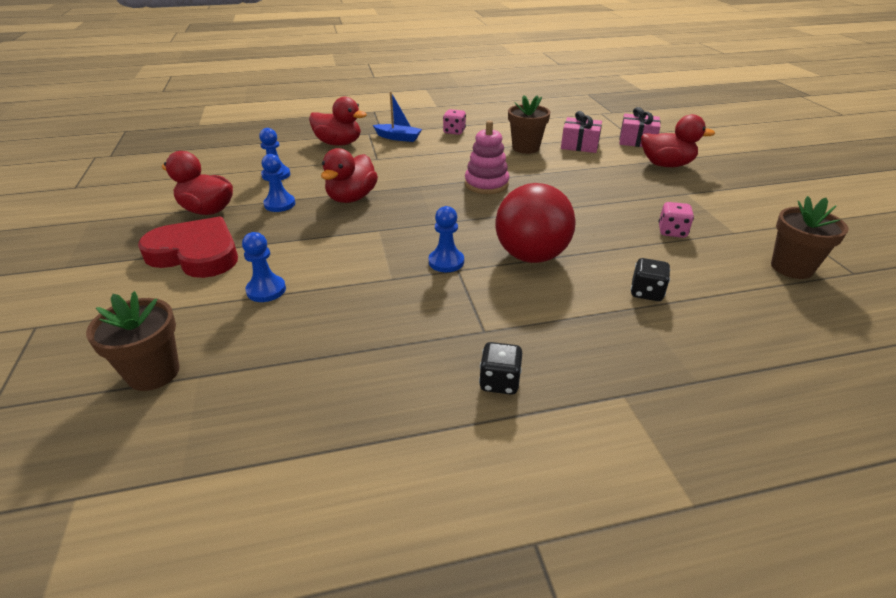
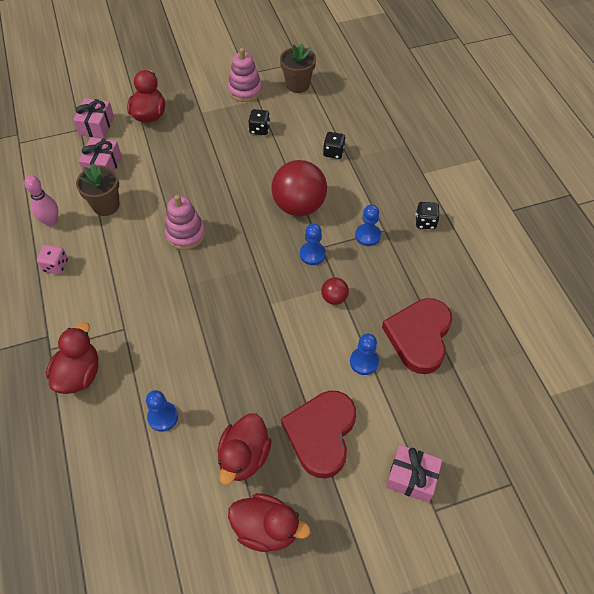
camera: 95 degrees left, 20 degrees up
brown flower pot [86,291,180,391] -> none
blue pawn [262,154,295,212] -> blue pawn moved to [355,204,381,246]
red duck [321,148,378,203] -> red duck moved to [228,493,311,552]
blue boat [373,92,422,142] -> none
pink dice [658,202,694,238] -> black dice [249,109,270,135]
none -> pink bowling pin [24,175,58,227]
none -> pink stacking toy [228,48,262,102]
none -> red ball [321,277,349,305]
none -> red heart [382,298,452,374]
none -> pink gift [386,445,442,503]

